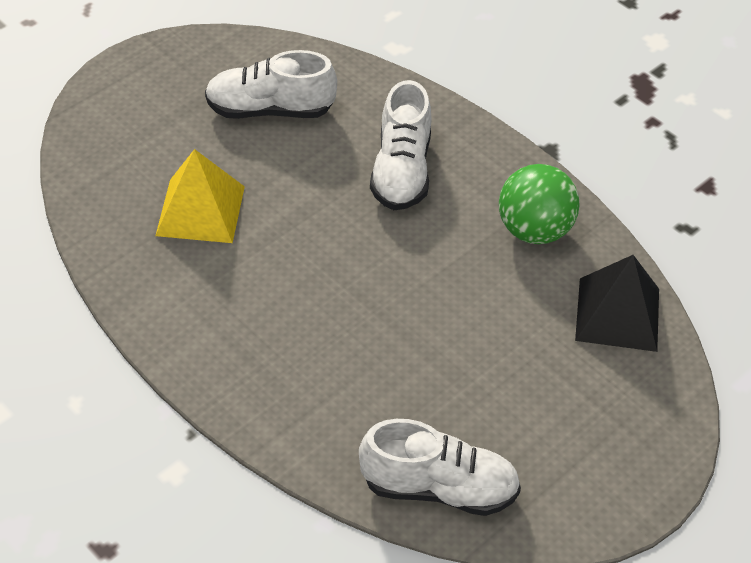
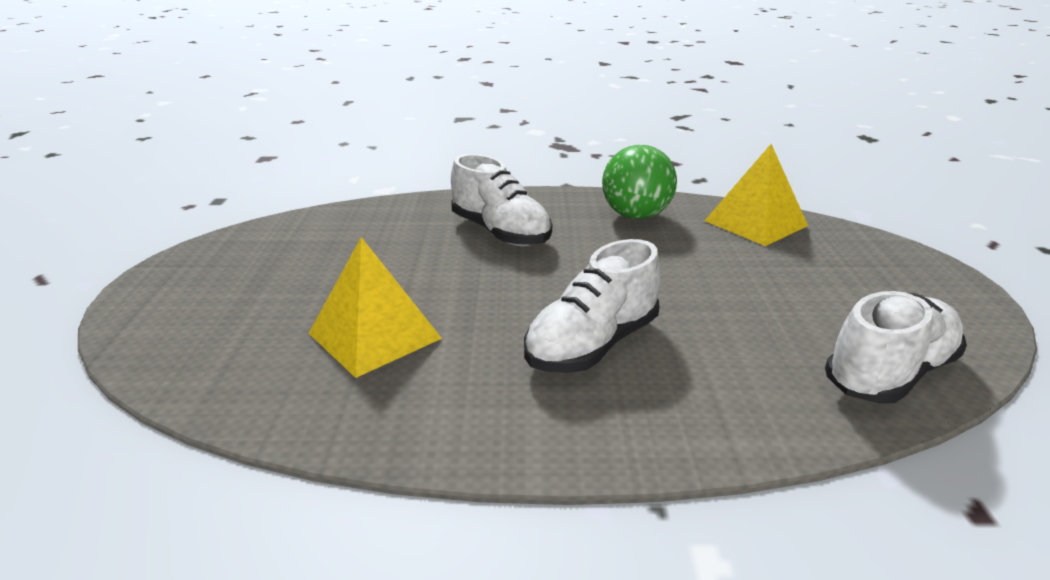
camera: 45 degrees left, 20 degrees down
white shoe [205,50,337,119] -> white shoe moved to [524,239,661,373]
black pyramid [575,255,659,352] -> yellow pyramid [704,144,808,246]

